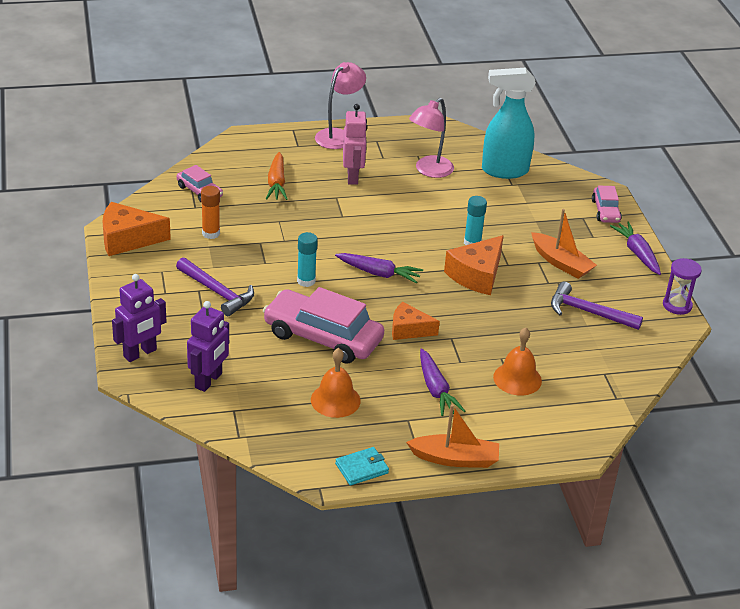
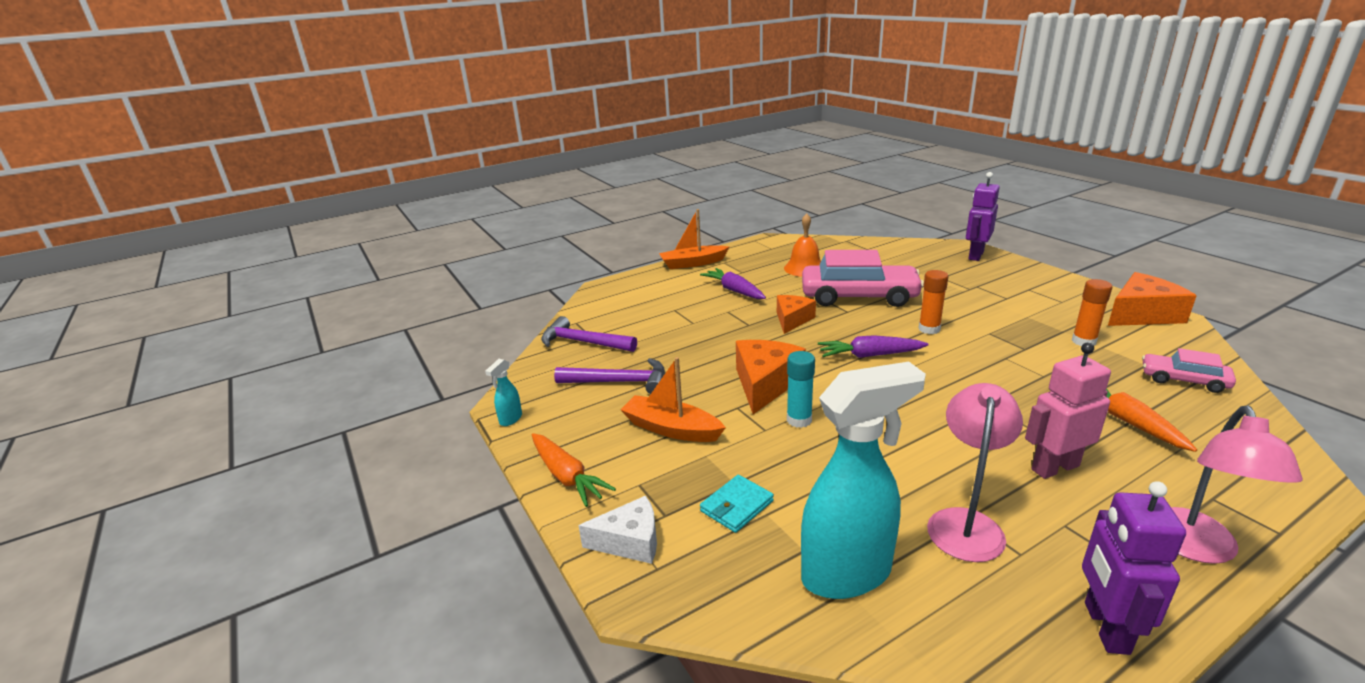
camera: 165 degrees right, 10 degrees down
purple hammer [176,257,254,316] -> purple hammer moved to [541,316,637,352]
purple robot [187,301,229,392] -> purple robot moved to [1082,481,1186,655]
turquoise glue stick [297,232,318,287] -> orange glue stick [919,270,949,334]
turquoise wallet [335,447,389,486] -> turquoise wallet moved to [700,475,774,533]
pink robot [343,104,367,185] -> pink robot turned 90 degrees clockwise [1025,343,1111,479]
orange cheese [392,302,440,340] -> orange cheese turned 60 degrees counterclockwise [777,295,816,334]
orange bell [493,327,542,396] -> none
pink car [592,186,622,223] -> white cheese [578,496,657,564]
purple carrot [610,222,661,275] -> orange carrot [532,433,616,507]
purple hourglass [663,258,702,315] -> turquoise spray bottle [485,359,522,426]

